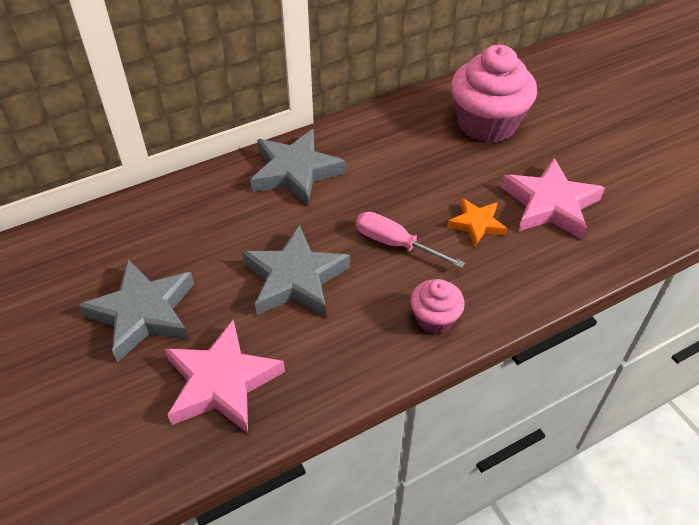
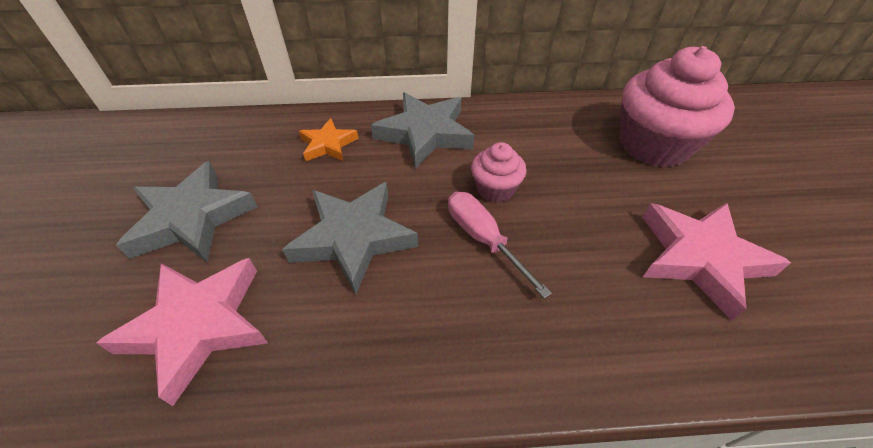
camera: 25 degrees right, 0 degrees up
pink cupcake [411,279,465,334] -> pink cupcake moved to [471,142,527,203]
orange star [447,198,507,247] -> orange star moved to [299,118,359,161]

